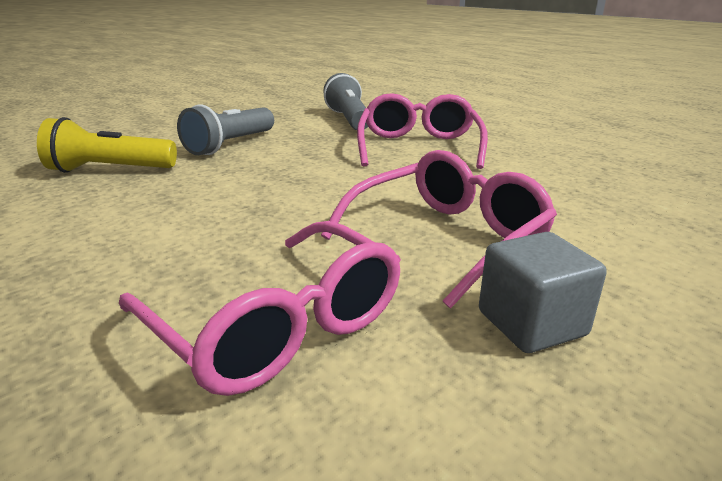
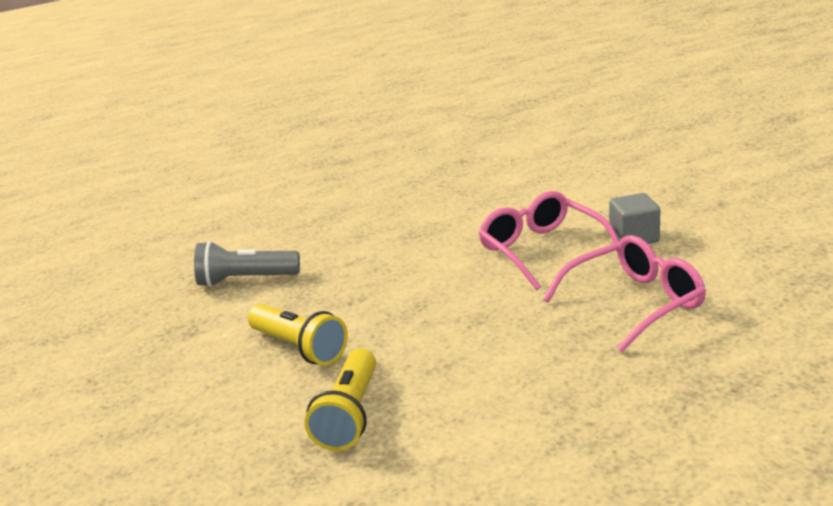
camera: 75 degrees left, 0 degrees up
grey flashlight [177,104,274,155] -> yellow flashlight [248,304,348,365]
pink glasses [357,93,488,169] -> none

